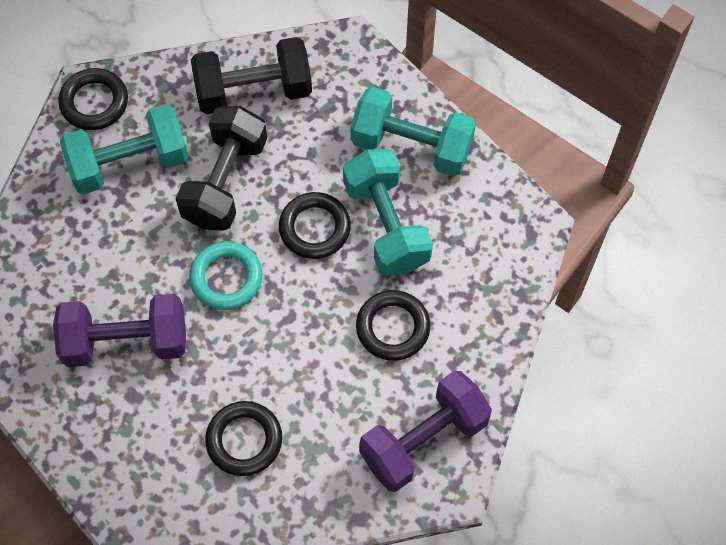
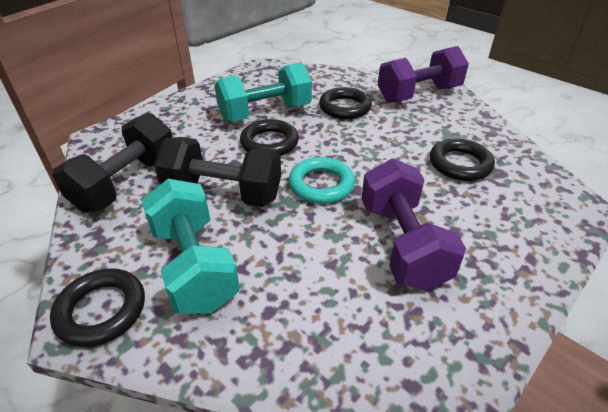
camera: 95 degrees left, 25 degrees down
black dumbbell [191,37,312,114] -> black dumbbell turned 45 degrees clockwise [52,112,173,213]
turquoise dumbbell [351,86,476,177] -> none
purple dumbbell [359,370,492,492] -> purple dumbbell turned 75 degrees counterclockwise [378,46,469,103]

